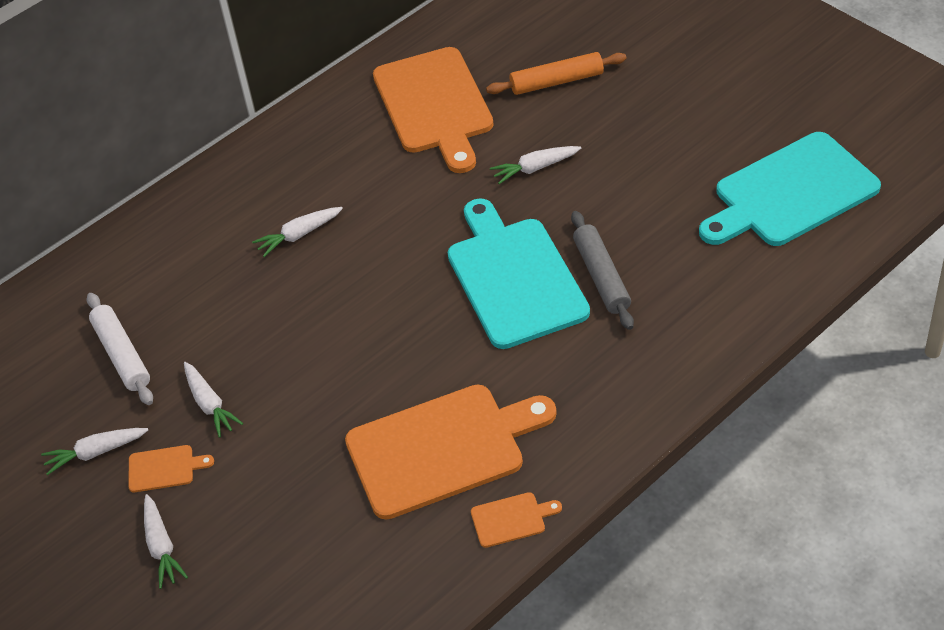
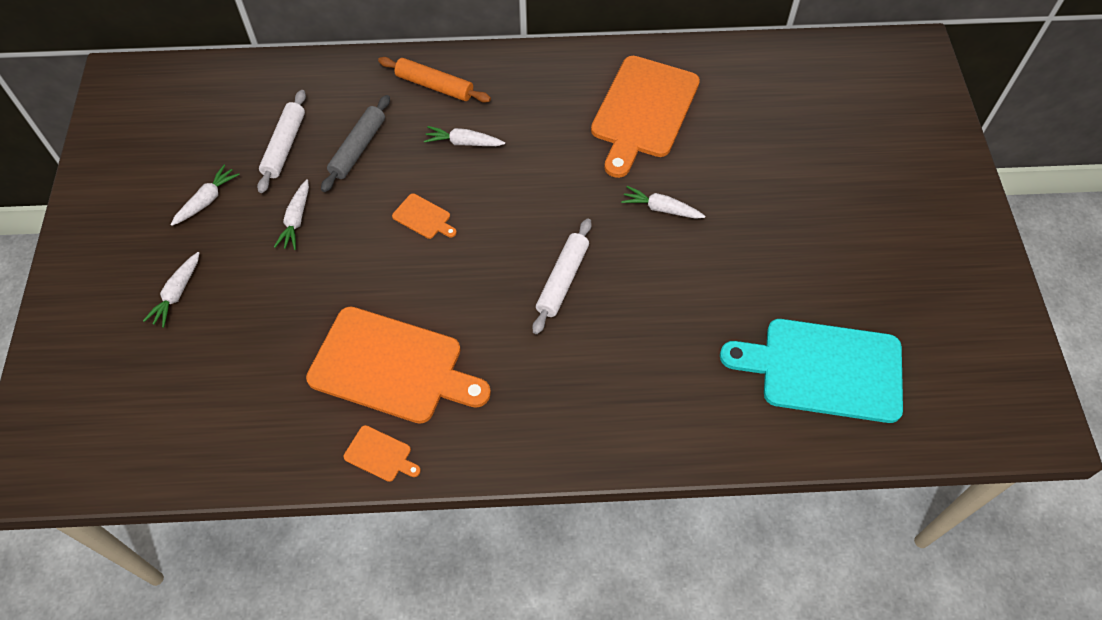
camera: 35 degrees right, 10 degrees up
white carrot [41,428,148,475] -> white carrot turned 105 degrees clockwise [170,165,240,226]
orange cutting board [128,445,214,492] -> orange cutting board moved to [392,194,457,239]
turquoise cutting board [448,198,590,349] -> white rolling pin [532,219,592,334]
orange rolling pin [486,52,626,95] -> orange rolling pin moved to [378,57,491,103]
grey rolling pin [571,211,634,330] -> grey rolling pin moved to [321,95,390,192]

